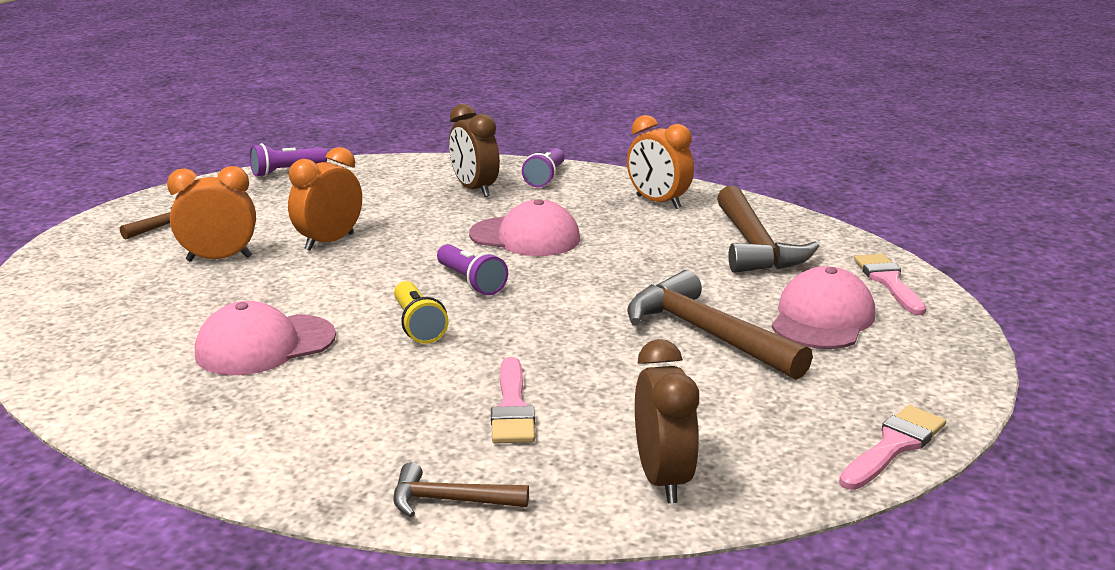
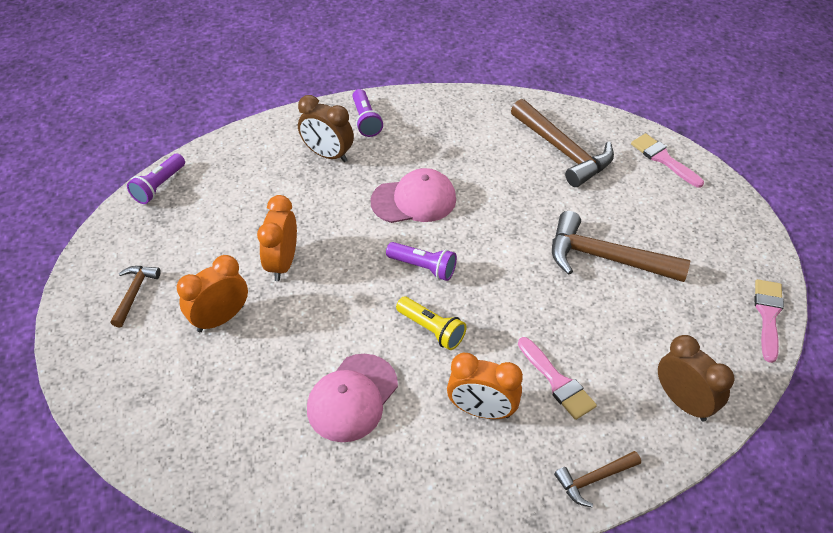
camera: 30 degrees left, 25 degrees up
orange clock [627,115,694,209] -> orange clock moved to [447,353,523,419]
pink cap [772,266,875,349] -> none

